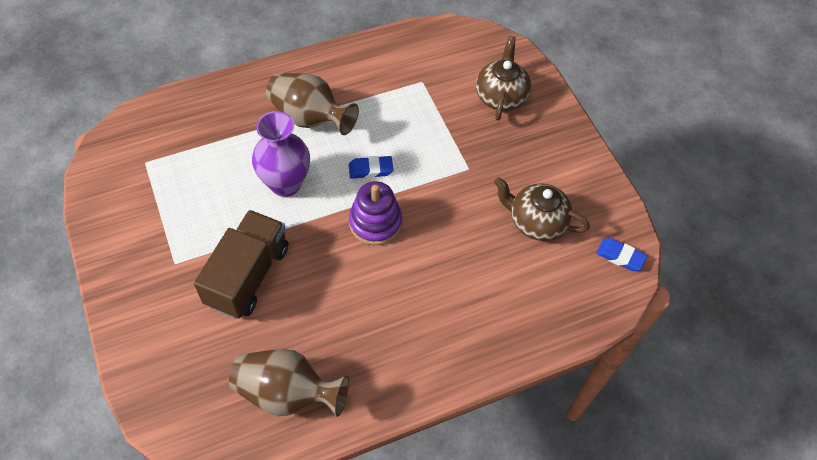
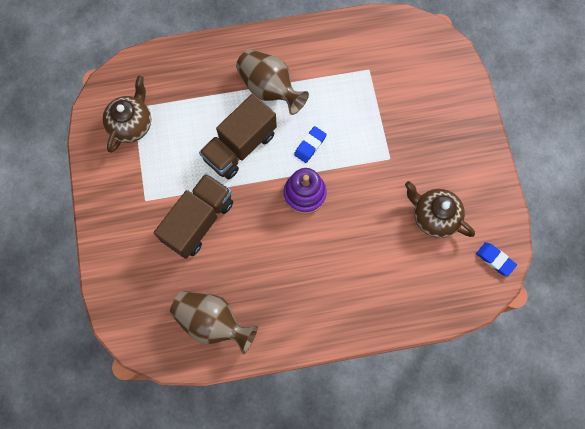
camera: 15 degrees right, 15 degrees up
purple vase [252,111,310,197] -> brown truck [199,94,277,180]
blue eraser [349,156,393,179] -> blue eraser turned 60 degrees counterclockwise [294,126,327,163]
brown teapot [476,36,531,121] -> brown teapot moved to [103,75,151,153]

